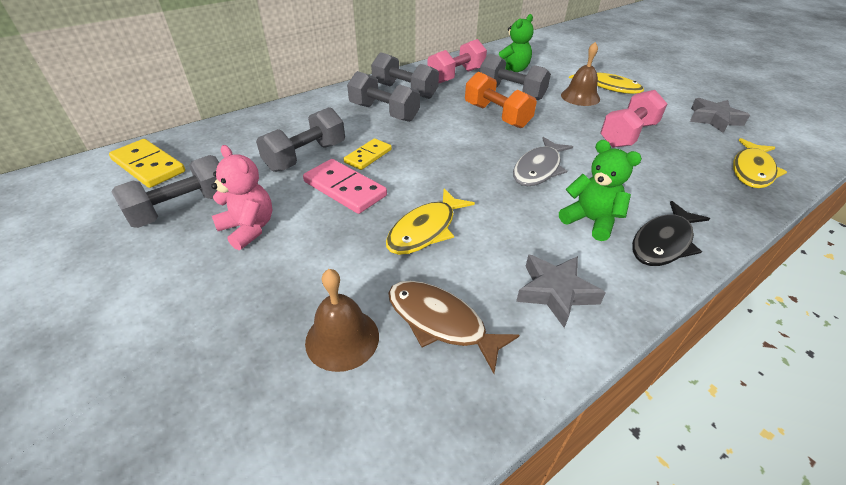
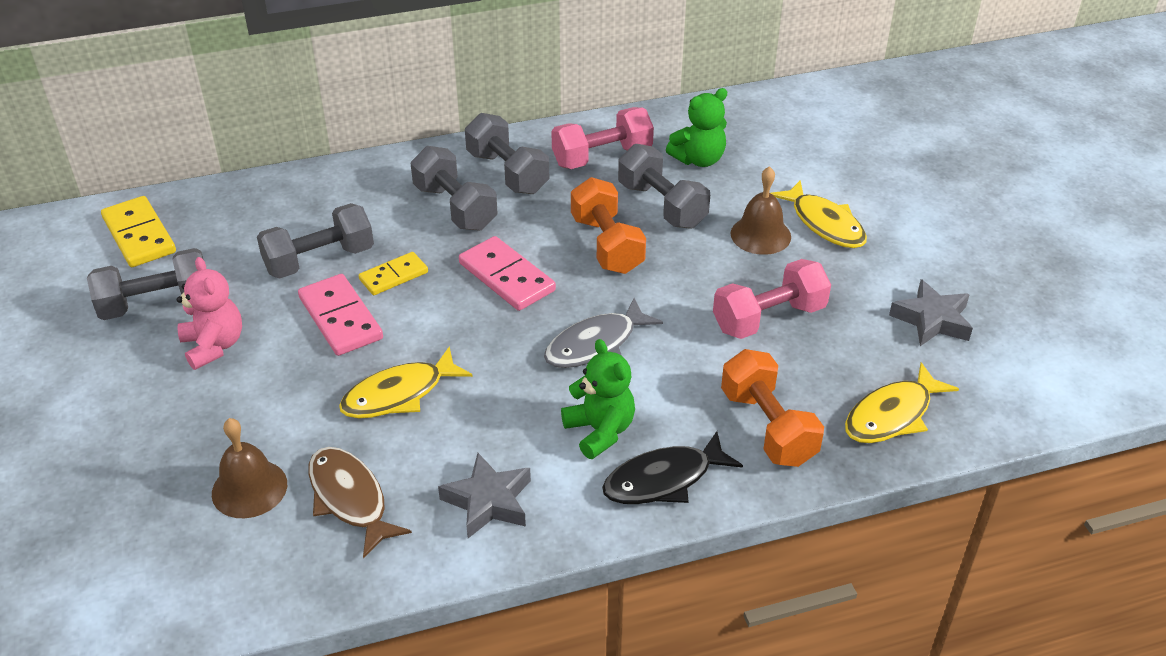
camera: 20 degrees right, 0 degrees up
none -> pink domino [459,236,556,311]
none -> orange dumbbell [721,349,824,467]

